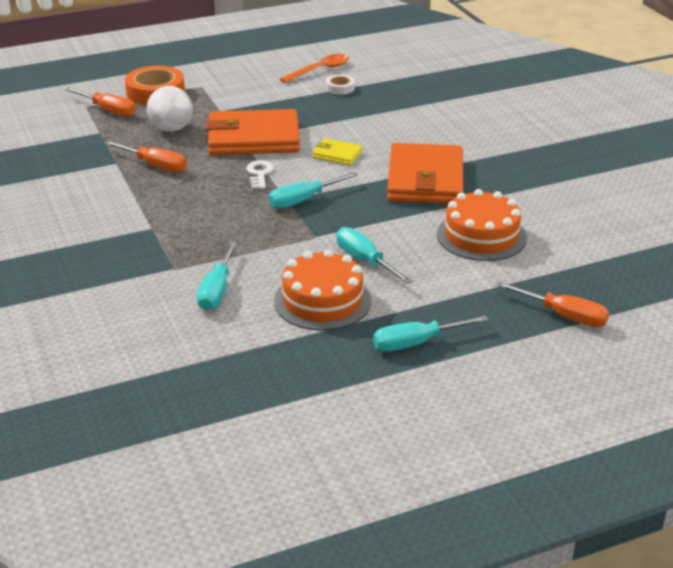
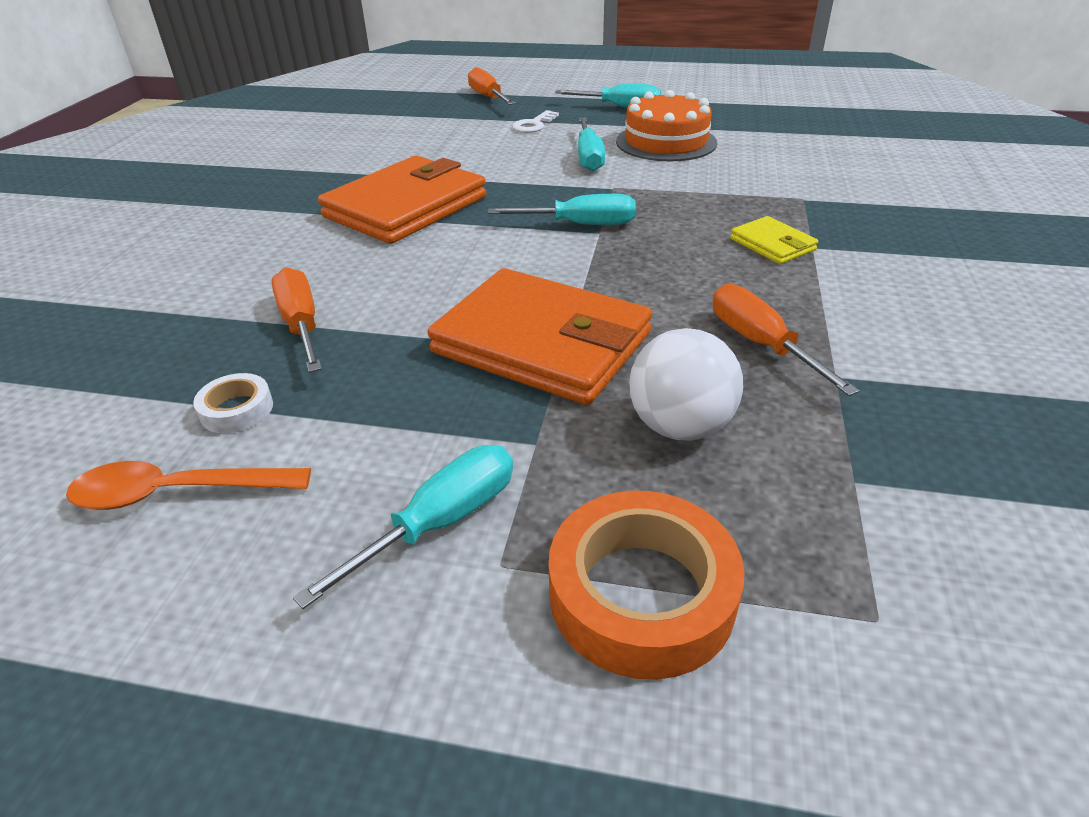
camera: 145 degrees left, 5 degrees up
orange screwdriver [65,87,136,117] -> orange screwdriver moved to [271,267,322,373]
turquoise screwdriver [197,241,237,311] -> turquoise screwdriver moved to [293,445,513,609]
white key [246,160,274,189] -> white key moved to [512,110,559,133]
yellow wallet [312,138,362,165] -> yellow wallet moved to [730,216,819,264]
orange cake [437,189,527,261] -> none

